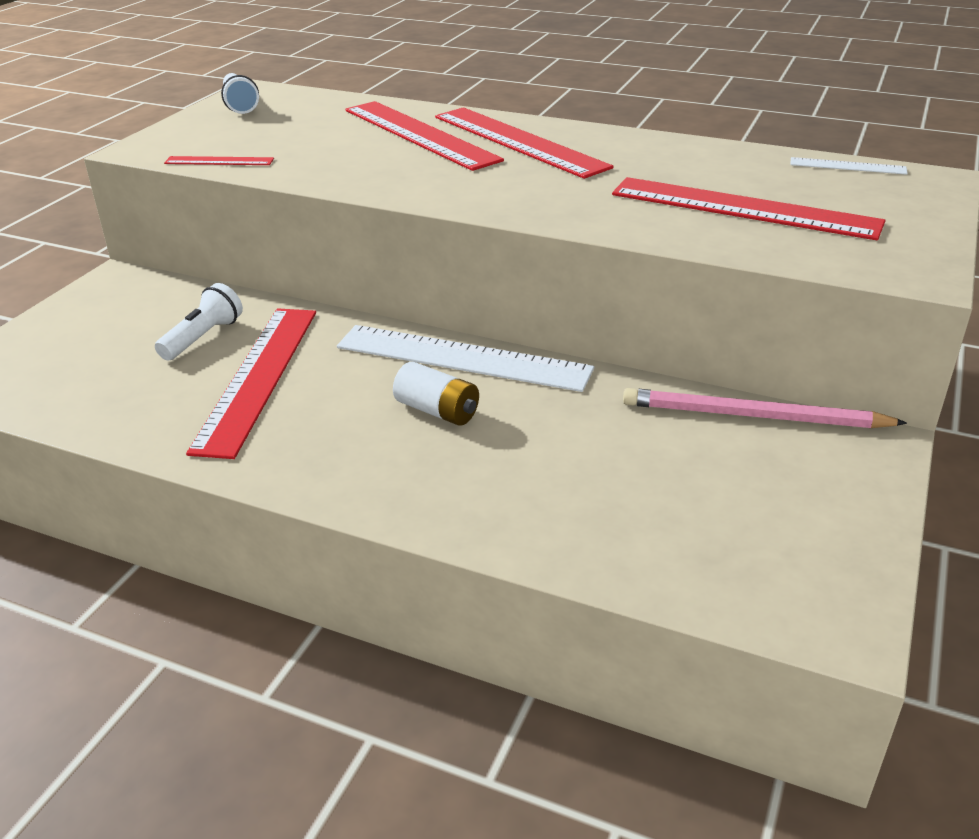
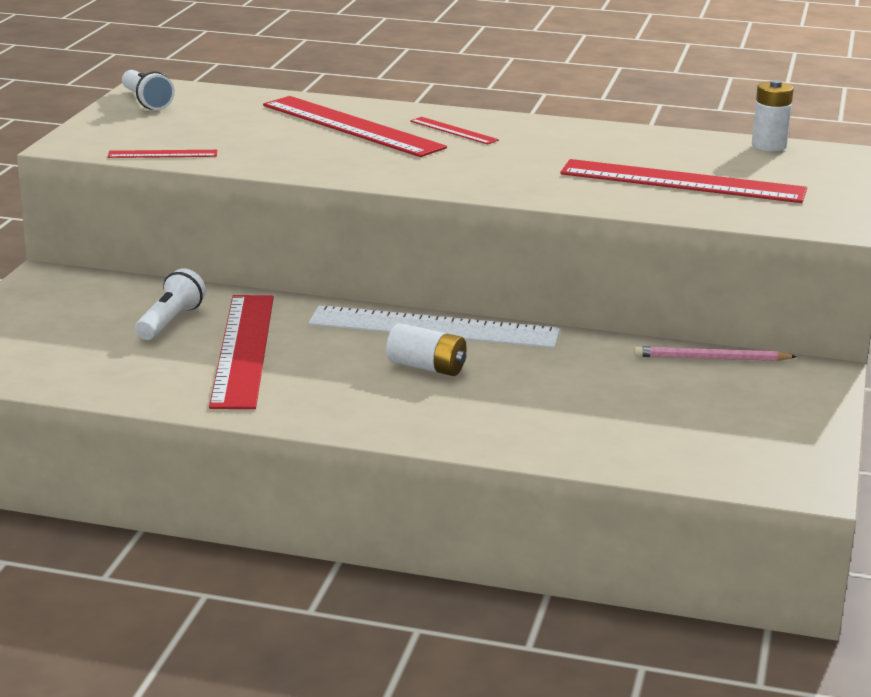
camera: 10 degrees left, 10 degrees down
red ruler [435,107,614,179] -> red ruler [410,117,499,145], size x0.46
pink pencil [623,388,907,428] -> pink pencil [634,346,797,361], size x0.66
white ruler [790,157,908,175] -> white battery [752,80,793,151]

